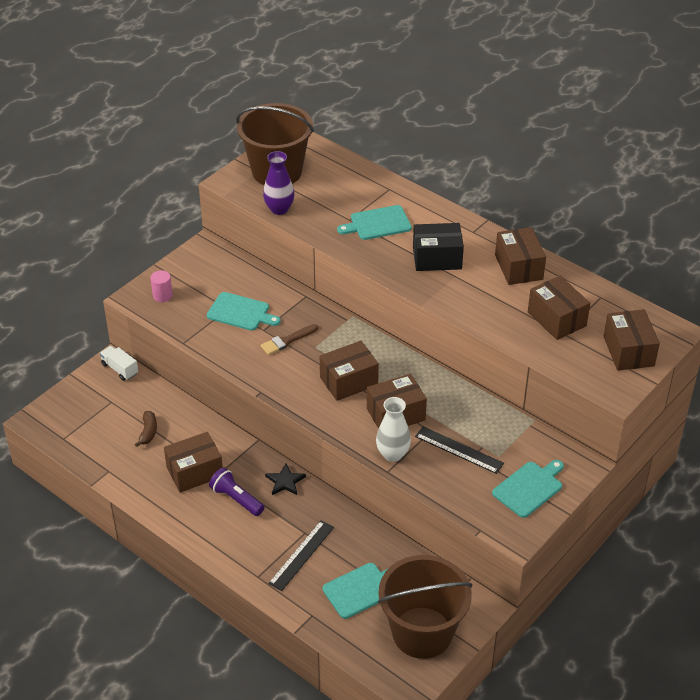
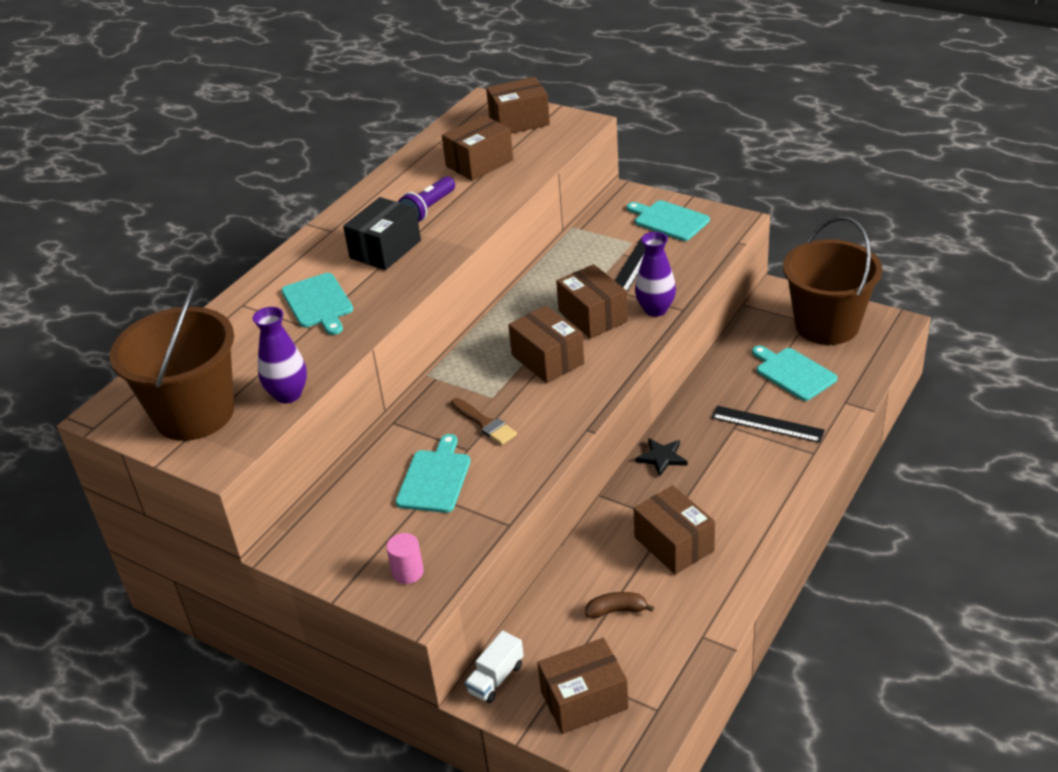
camera: 95 degrees left, 5 degrees down
purple flashlight [209,468,265,516] -> purple flashlight moved to [398,176,455,222]
white vase [376,397,411,462] -> purple vase [635,232,676,317]
black box [413,223,464,271] -> black box turned 45 degrees clockwise [343,197,421,270]
brown box [495,227,546,285] -> brown box moved to [537,638,629,734]

